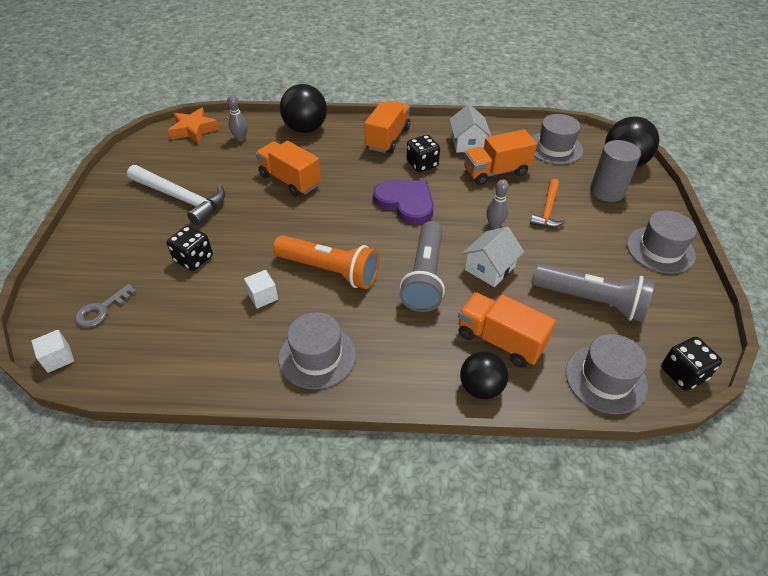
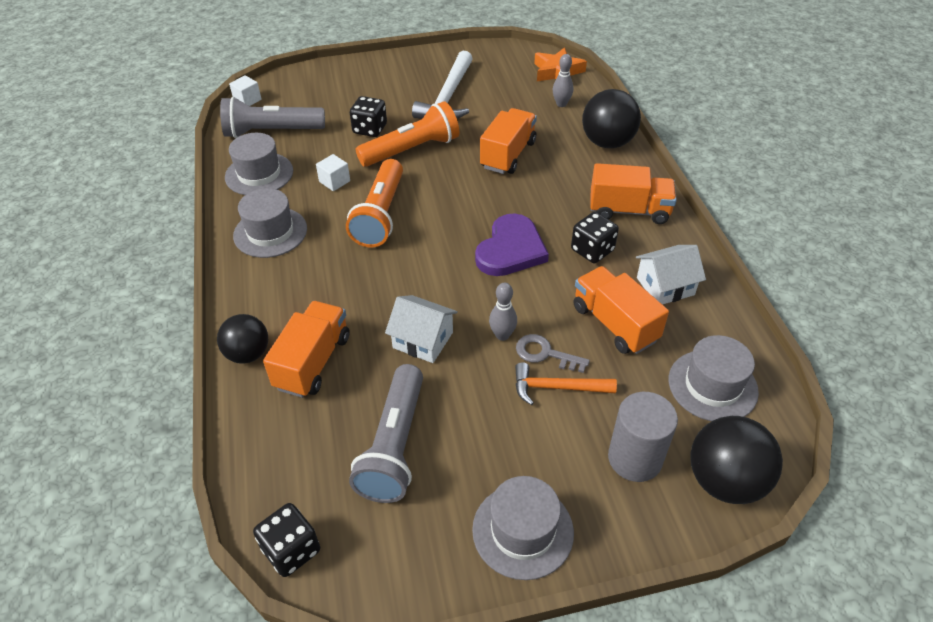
camera: 75 degrees right, 0 degrees up
grey key [75,284,137,328] -> grey key moved to [516,334,590,373]
grey flashlight [399,221,445,312] -> grey flashlight moved to [220,97,325,138]
grey hat [566,334,648,414] -> grey hat moved to [225,133,293,195]
none -> orange flashlight [355,101,459,167]

